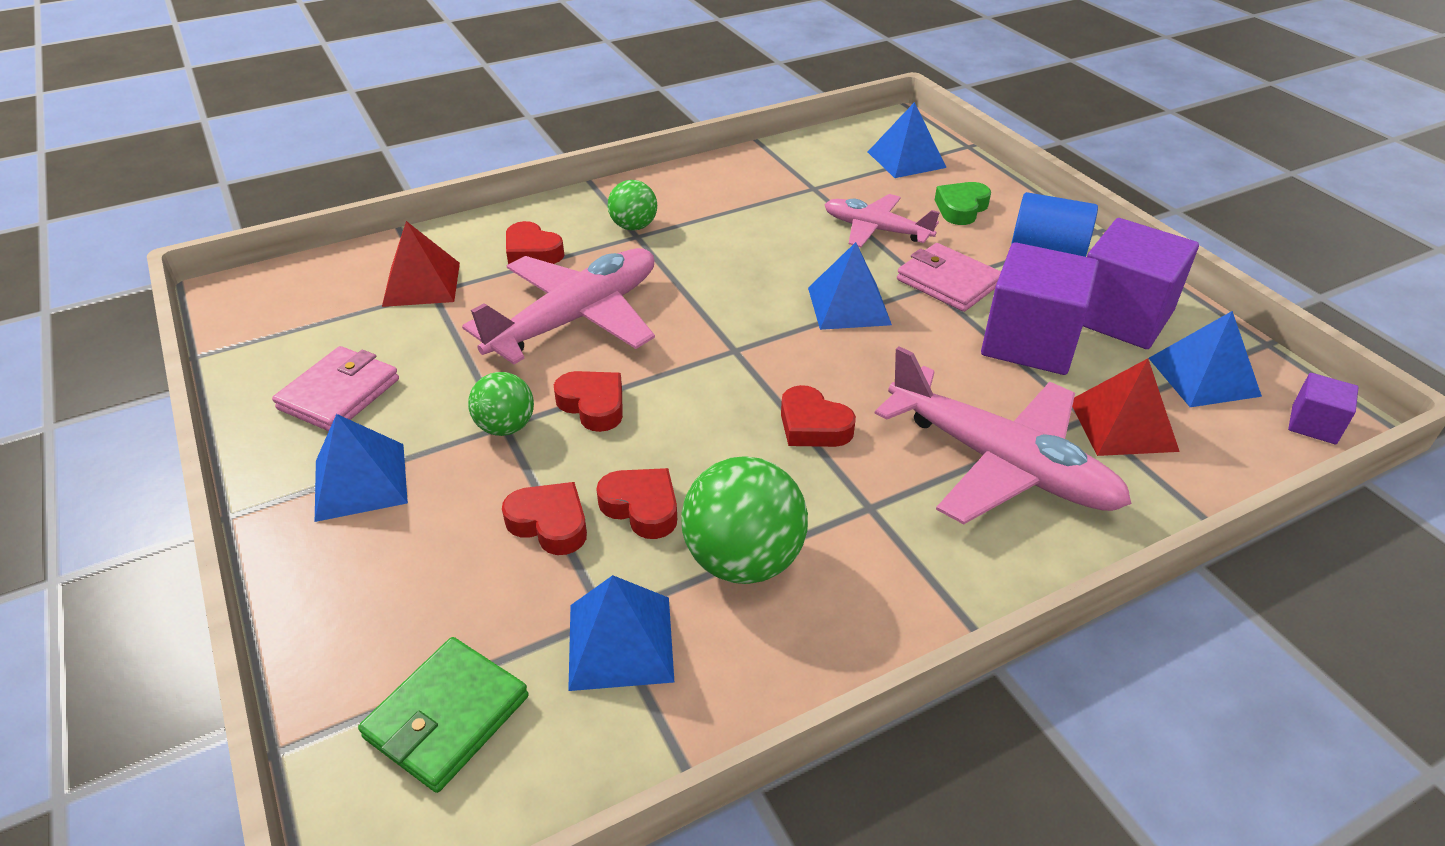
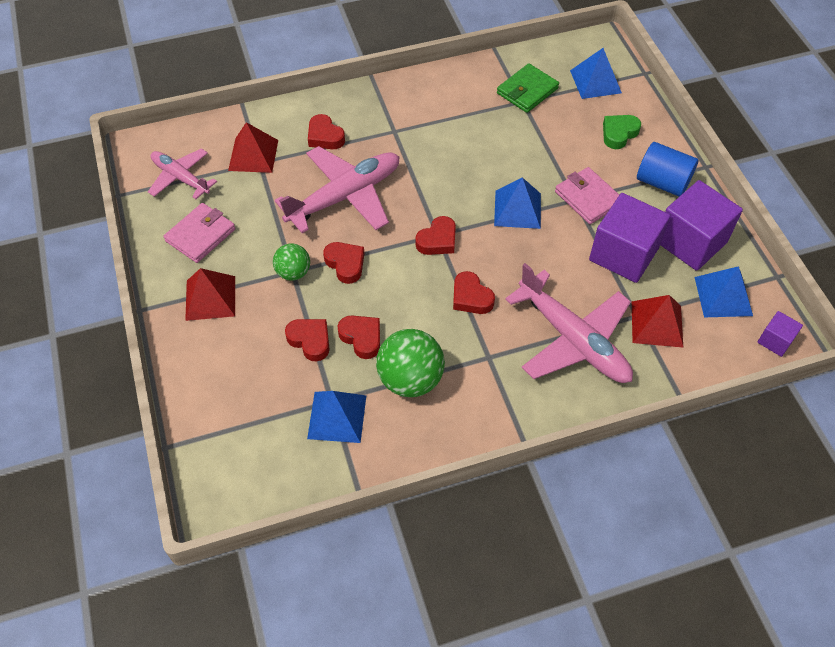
camera: 10 degrees right, 15 degrees up
blue pyramid [315,414,408,522] -> red pyramid [185,268,235,321]
green wallet [358,637,529,793] -> green wallet moved to [497,63,559,113]
green ball [608,180,657,231] -> none
pink plane [824,194,940,247] -> pink plane moved to [148,148,217,199]
none -> red heart [415,216,456,255]

